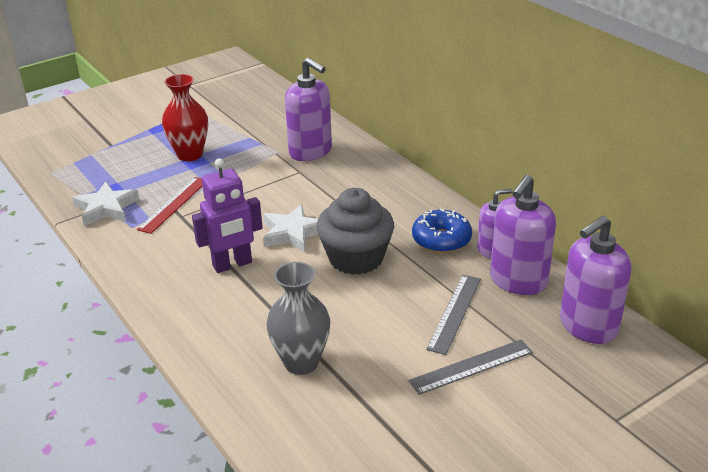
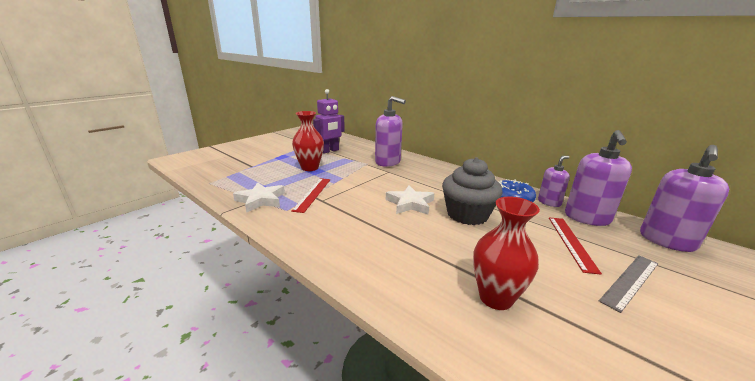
camera: 15 degrees left, 10 degrees down
purple robot [192,158,263,273] -> purple robot moved to [313,89,345,153]
grey vase [266,262,330,375] -> red vase [473,197,540,310]
grey ruler [426,275,481,355] -> red ruler [549,217,602,275]

